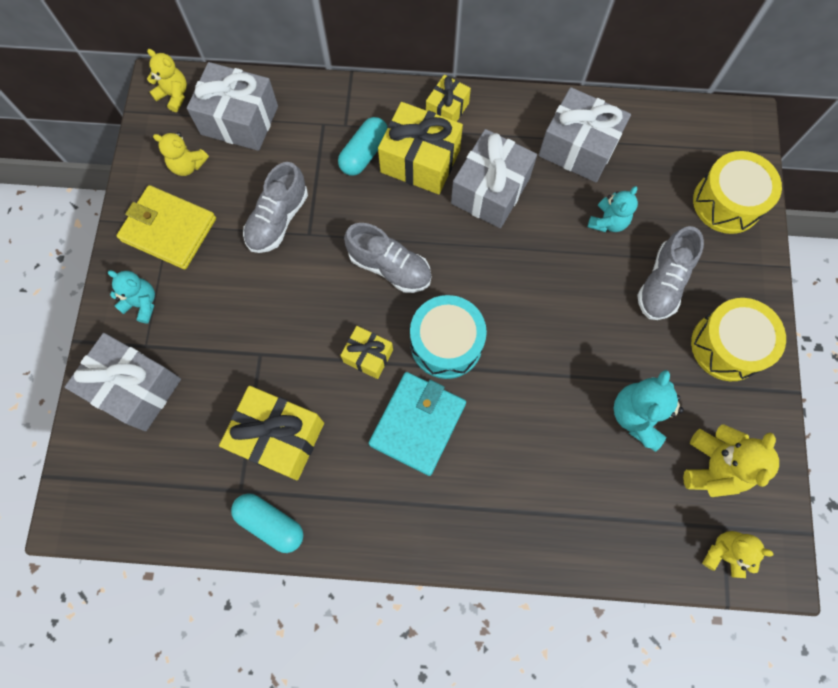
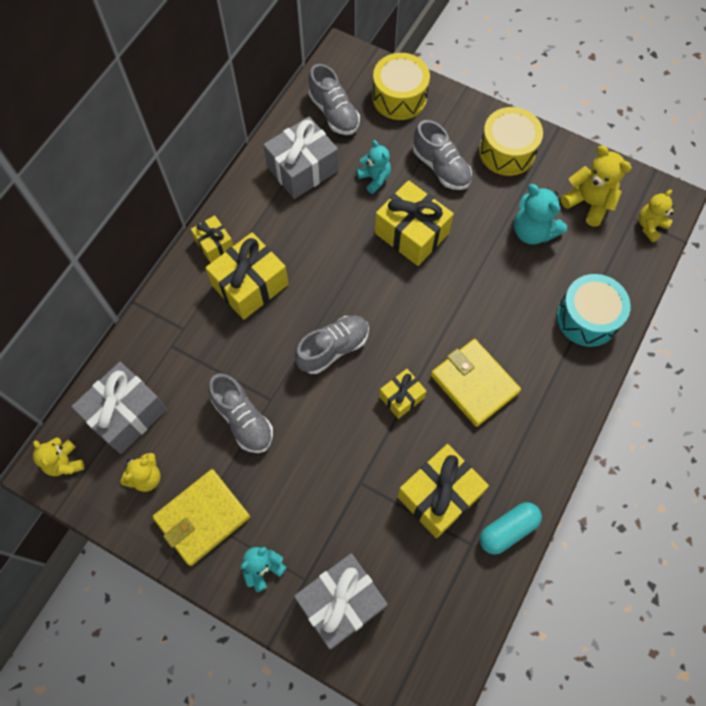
camera: 65 degrees left, 5 degrees down
yellow teddy bear [147,49,187,112] -> yellow teddy bear turned 90 degrees counterclockwise [33,437,84,476]
turquoise capsule [338,117,387,176] -> none
turquoise wallet [369,372,466,476] -> yellow wallet [431,339,521,427]
turquoise drum [410,295,487,379] -> turquoise drum moved to [556,274,631,347]
grey gift [451,129,537,228] -> none
none -> grey shoe [309,64,360,135]
none -> yellow gift [375,180,454,266]

